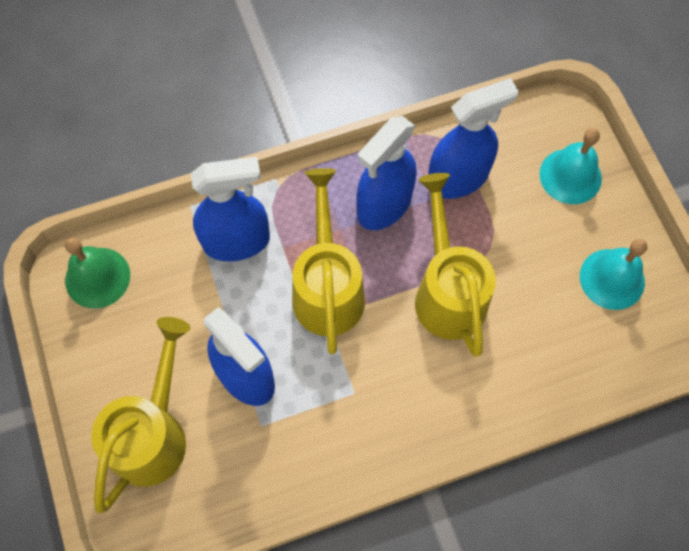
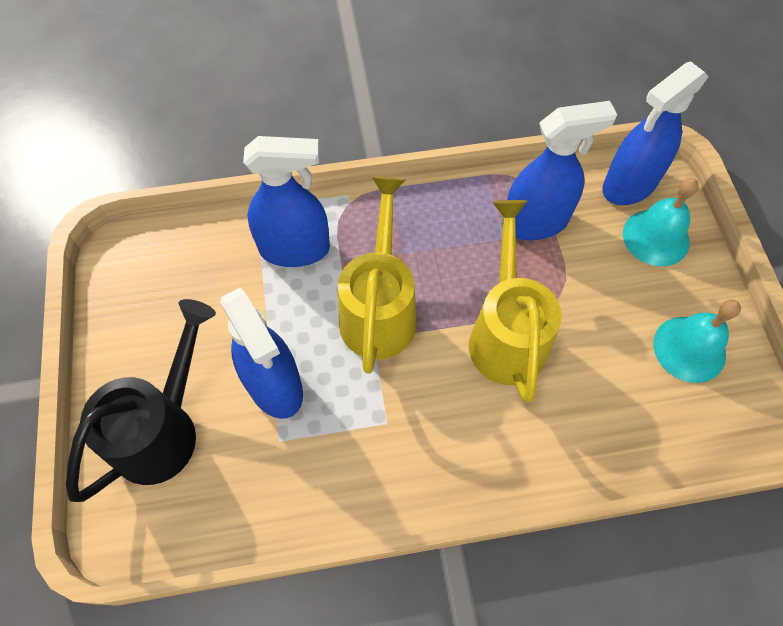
camera: 10 degrees right, 5 degrees down
green bell [65,237,130,309] -> none
yellow watering can [91,317,191,513] -> black watering can [66,299,216,502]
blue spray bottle [357,116,416,230] -> blue spray bottle moved to [602,61,709,205]

